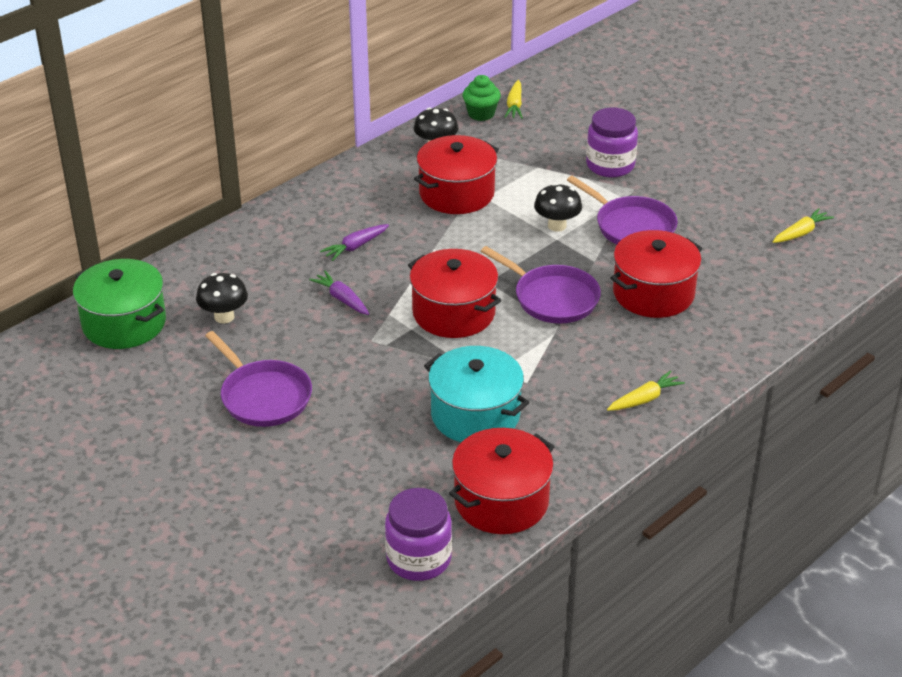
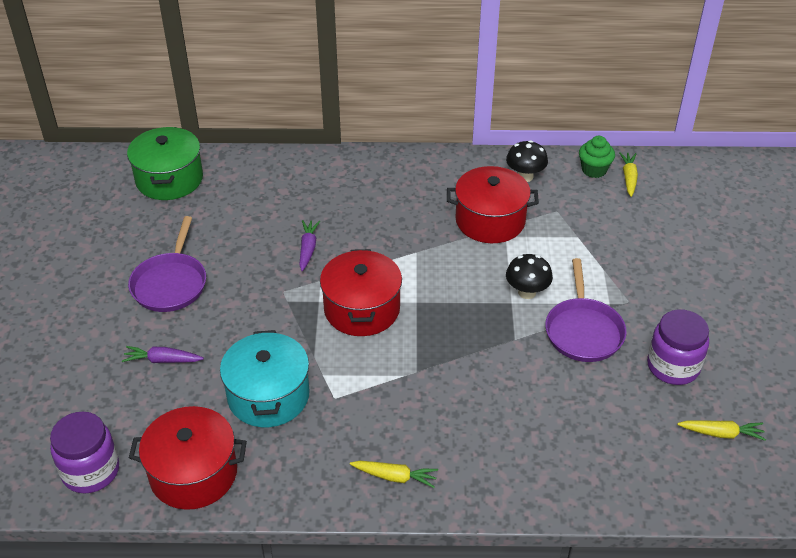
camera: 45 degrees right, 5 degrees up
black mushroom [196,273,248,324] -> none
purple carrot [320,224,389,261] -> purple carrot moved to [122,346,204,363]
purple pan [481,246,601,323] -> none
yellow carrot [504,80,523,119] -> yellow carrot turned 135 degrees clockwise [619,152,638,197]
purple jar [586,107,638,177] -> purple jar moved to [647,309,709,385]
red pot [610,230,702,318] -> none

